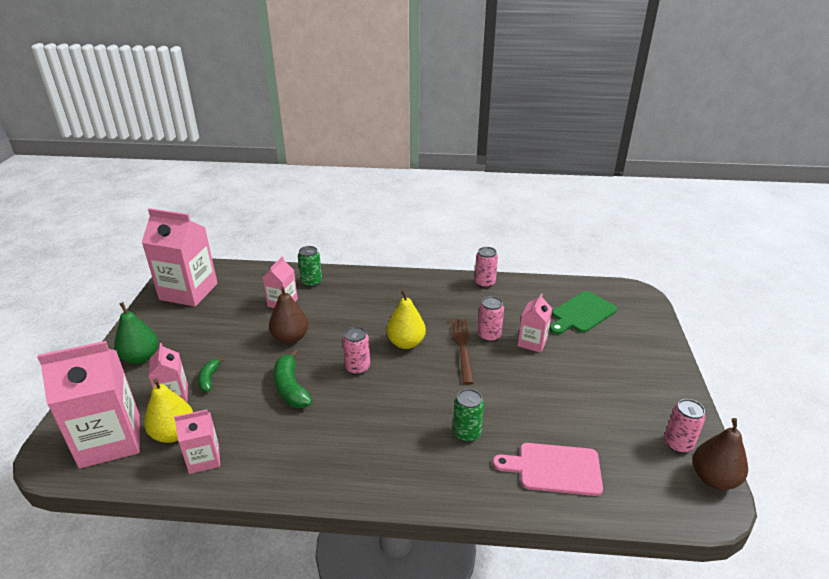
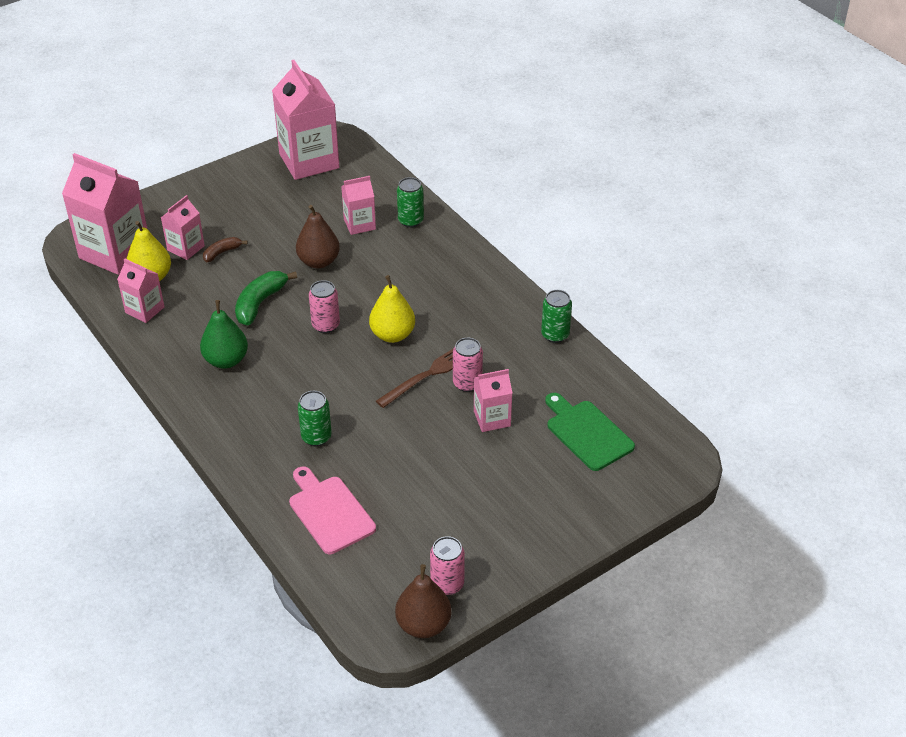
camera: 50 degrees right, 10 degrees up
green pear [114,302,158,364] -> green pear moved to [200,300,248,369]
green banana [198,357,224,392] -> brown banana [203,237,248,262]
pink can [475,247,498,288] -> green can [541,290,572,343]
green cutting board [550,291,617,334] -> green cutting board turned 45 degrees clockwise [545,393,635,471]

